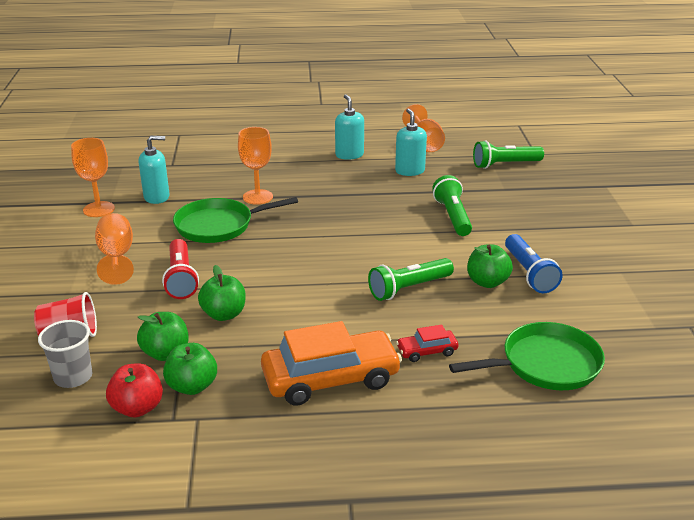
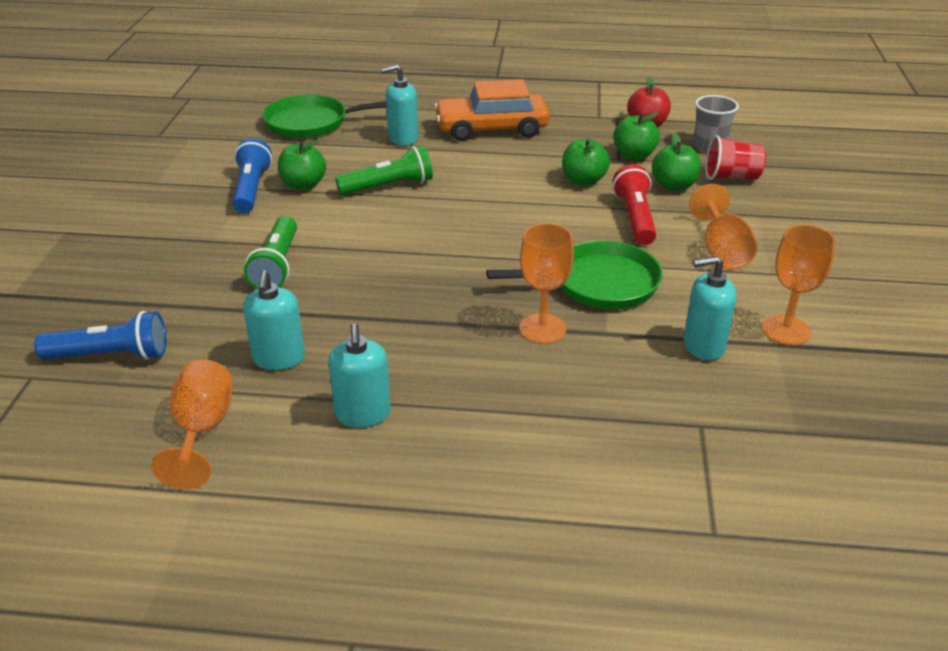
camera: 170 degrees left, 5 degrees up
green apple [163,343,217,395] -> green apple moved to [652,133,701,191]
red car [396,324,458,362] -> turquoise soap dispenser [381,65,418,146]
green flashlight [473,140,544,169] -> blue flashlight [34,311,167,360]

